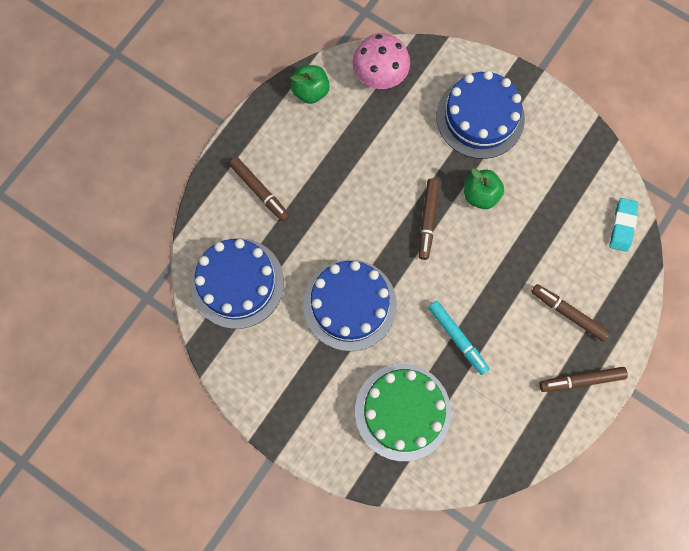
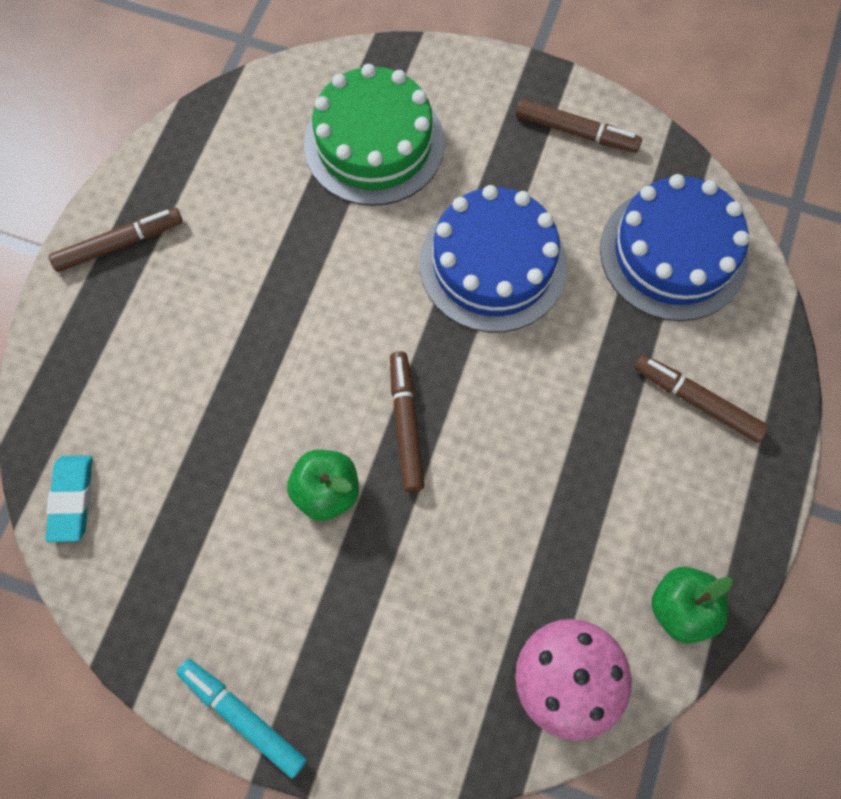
camera: 165 degrees right, 5 degrees down
turquoise marker [428,301,489,375] -> turquoise marker moved to [176,659,307,779]
blue cake [436,71,525,159] -> none
brown marker [531,284,610,341] -> brown marker moved to [515,98,642,153]

